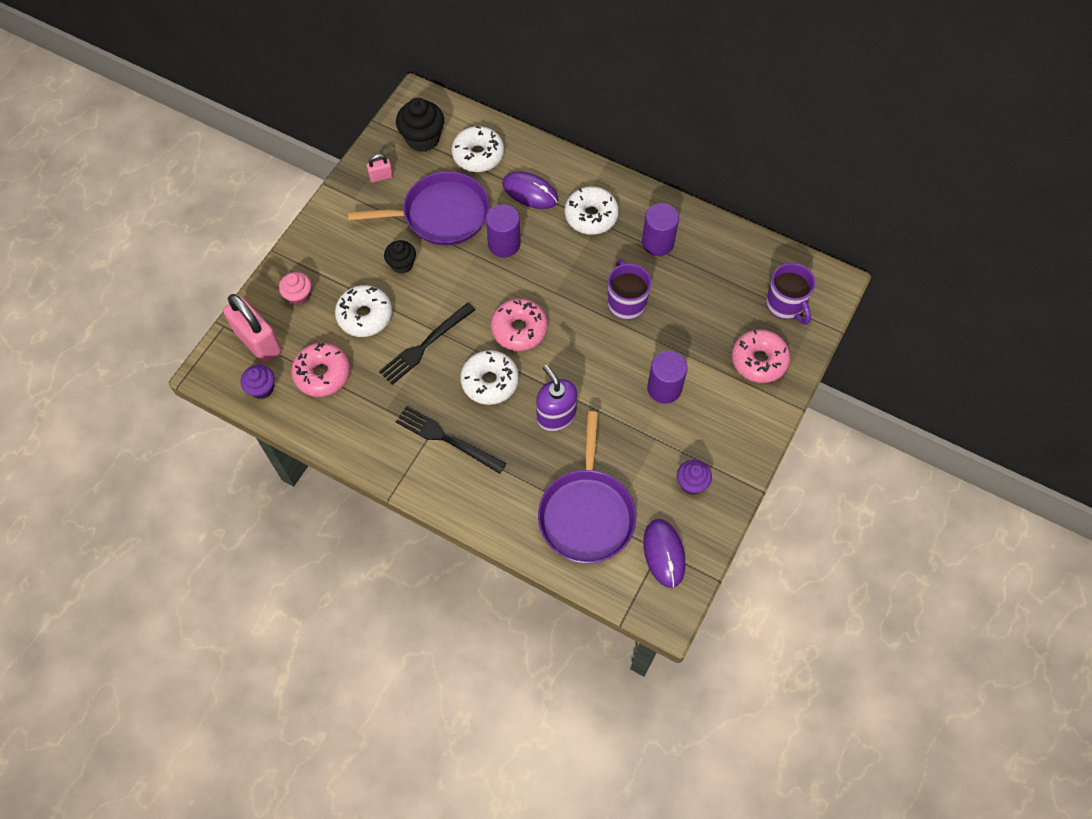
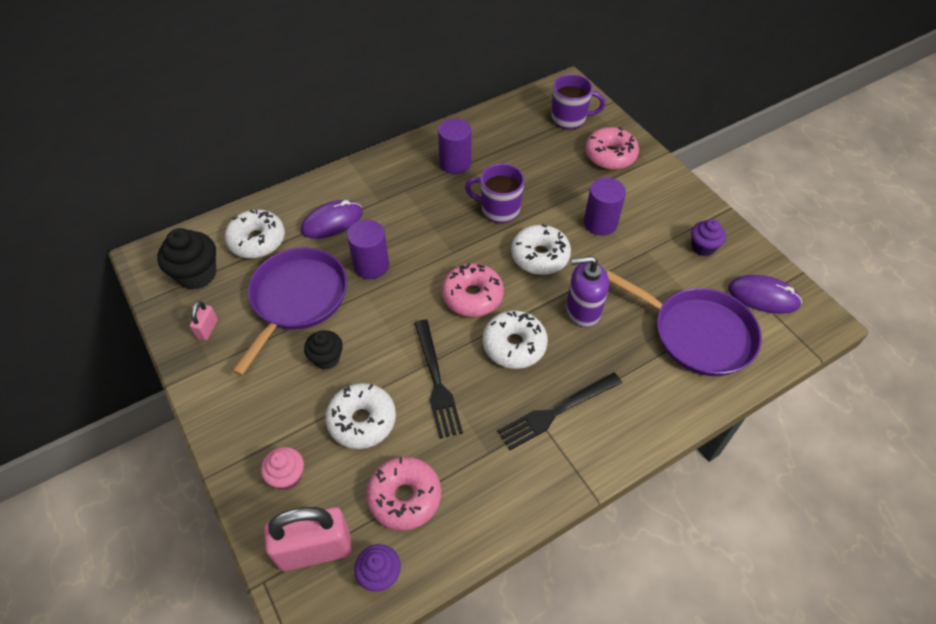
camera: 60 degrees left, 10 degrees down
white donut [565,186,619,235] -> white donut moved to [511,224,571,275]

